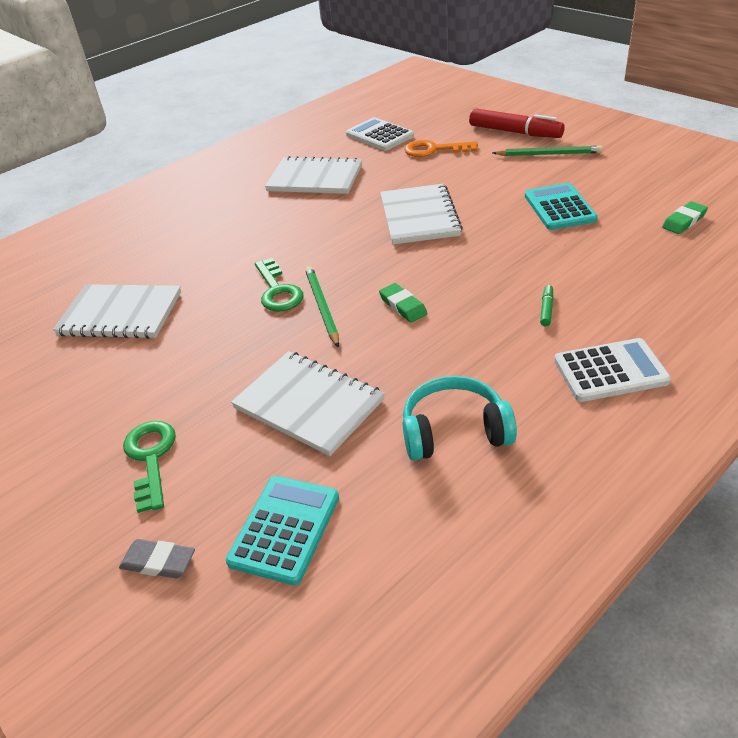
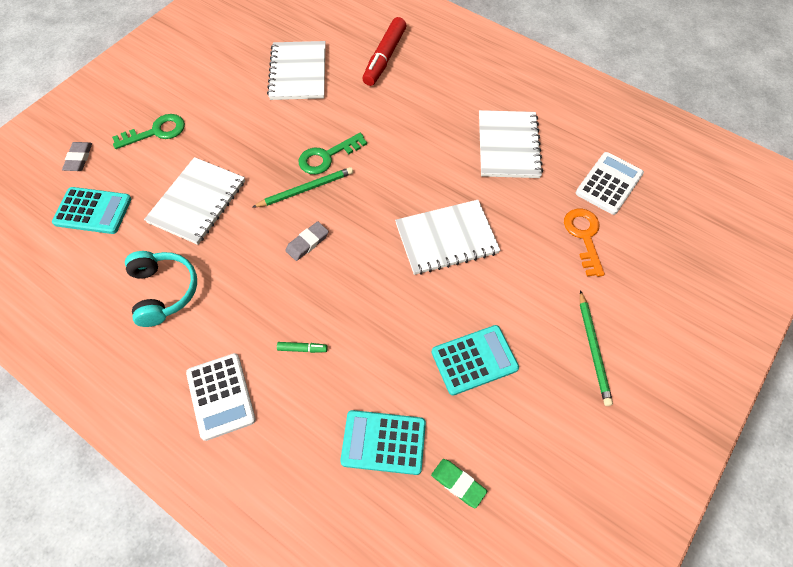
camera: 75 degrees right, 20 degrees up
green eraser [379,283,428,323] -> grey eraser [285,221,329,261]
red marker [469,108,565,138] -> red marker moved to [362,17,406,86]
none -> turquoise calculator [340,410,426,475]

